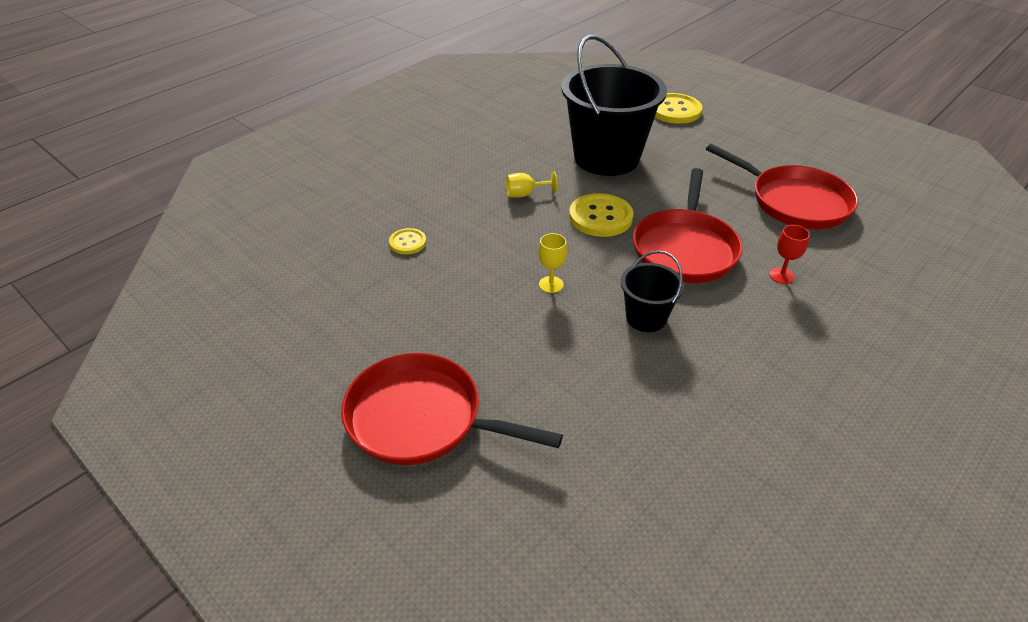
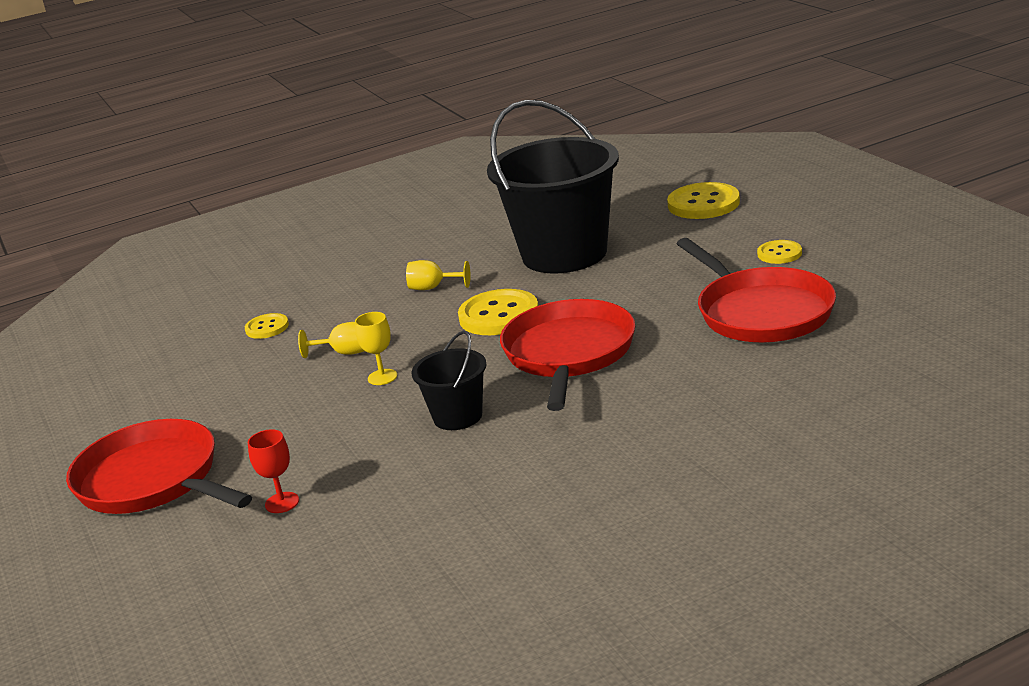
camera: 25 degrees right, 15 degrees down
red pan [633,168,743,283] -> red pan turned 150 degrees clockwise [500,299,635,411]
red goblet [769,225,810,284] -> red goblet moved to [247,429,299,513]
none -> yellow goblet [298,322,364,358]
none -> yellow button [757,240,802,264]

